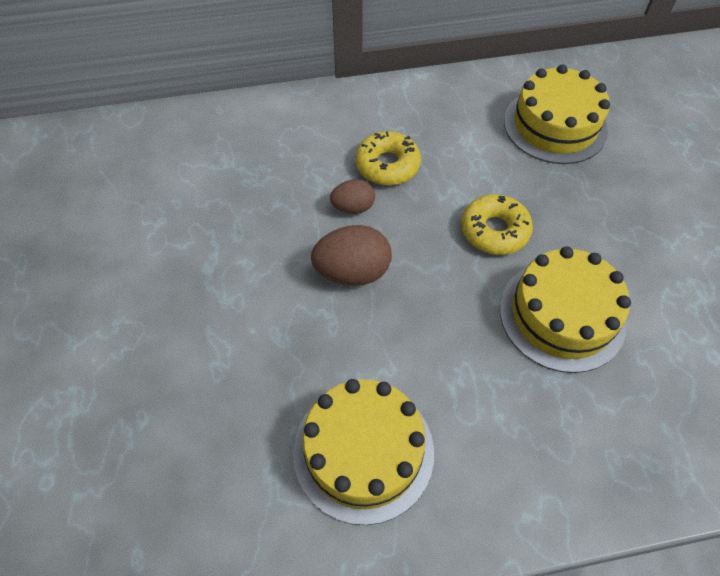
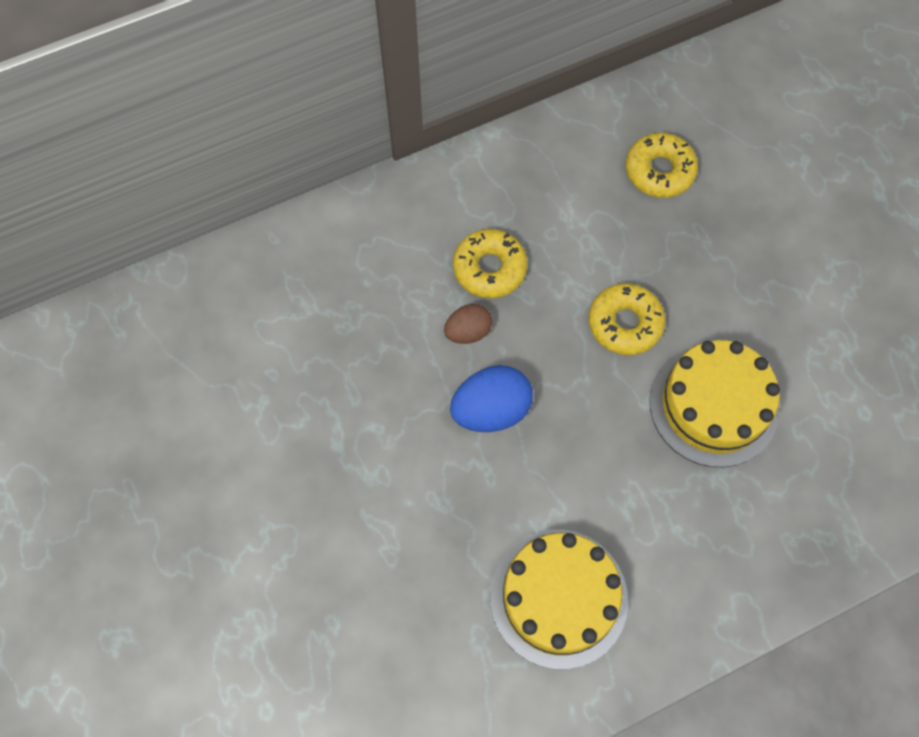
camera: 15 degrees left, 10 degrees up
brown egg [311,225,392,286] -> blue egg [450,365,533,432]
yellow cake [504,64,610,164] -> yellow donut [626,133,698,198]

